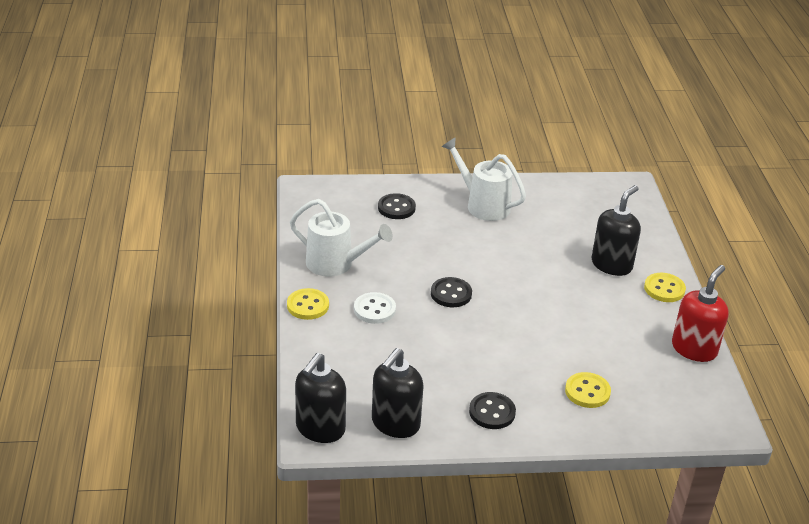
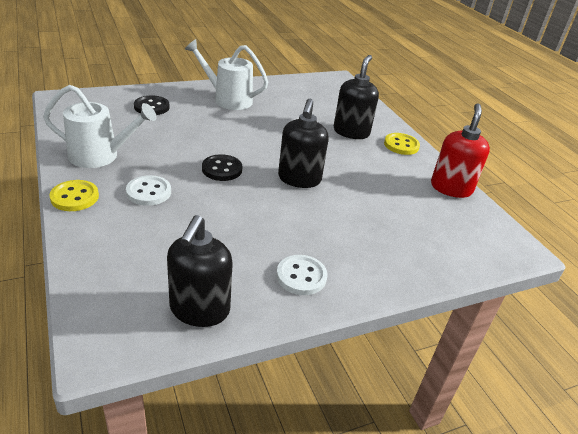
camera: 20 degrees left, 0 degrees up
black soap dispenser [295,353,346,443] -> black soap dispenser moved to [278,99,329,188]
black button [469,392,516,429] -> white button [276,255,327,295]
yellow button [565,372,611,408] -> none

